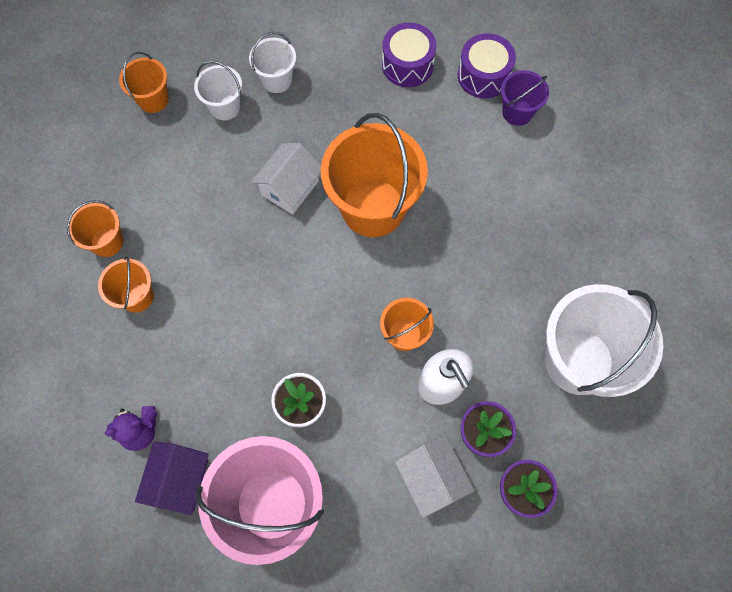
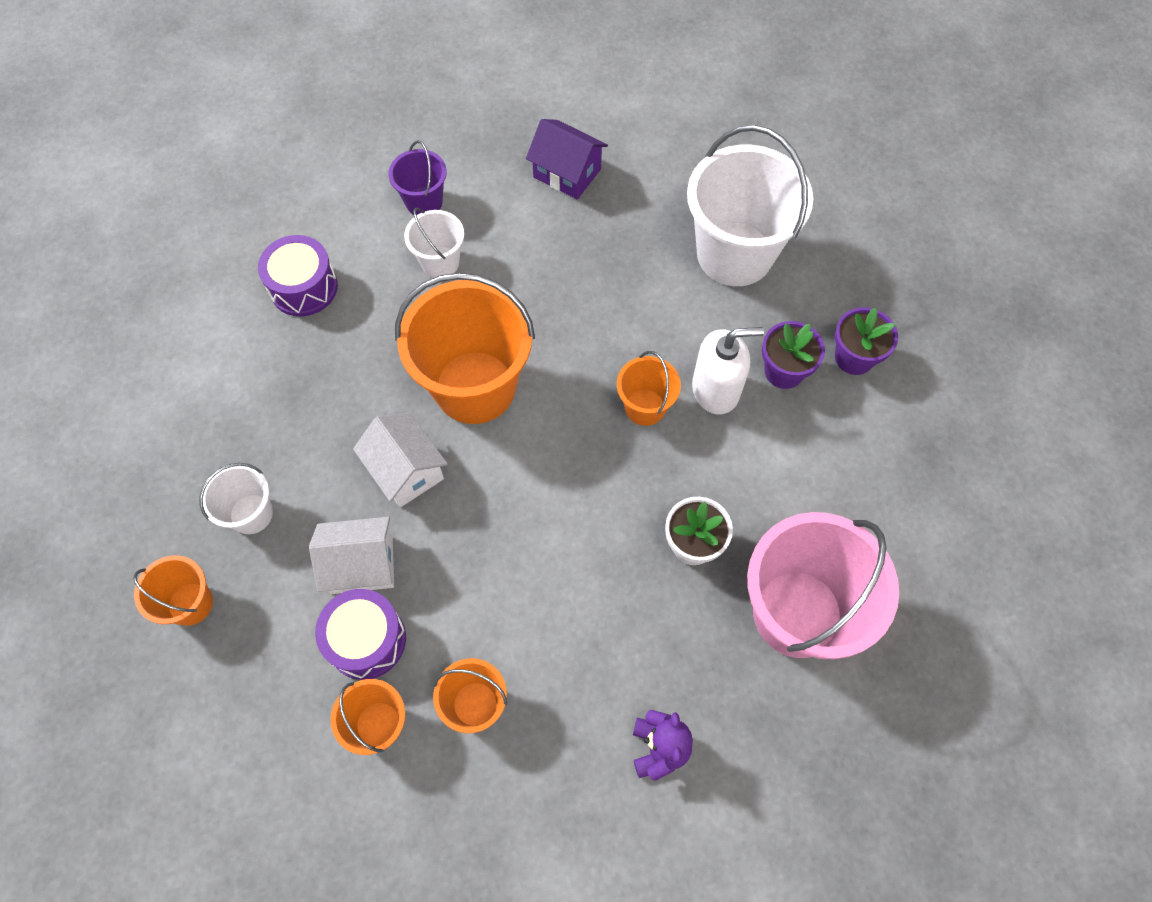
camera: 70 degrees left, 5 degrees down
purple house [135,441,209,515] -> purple house moved to [526,119,608,199]
white bucket [249,32,296,93] -> white bucket moved to [404,208,464,278]
white house [395,436,475,518] -> white house moved to [309,517,394,594]
purple drum [458,33,516,98] -> purple drum moved to [315,589,406,680]

